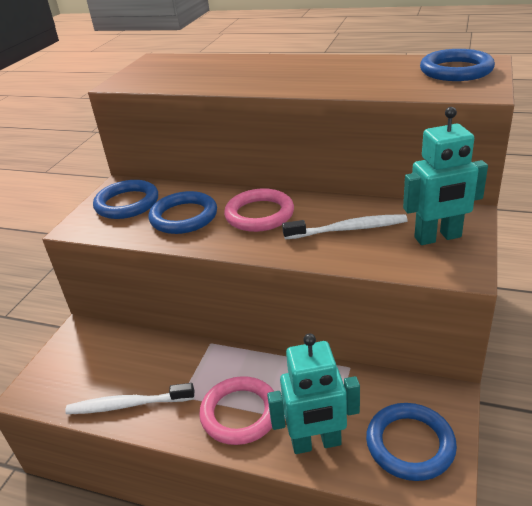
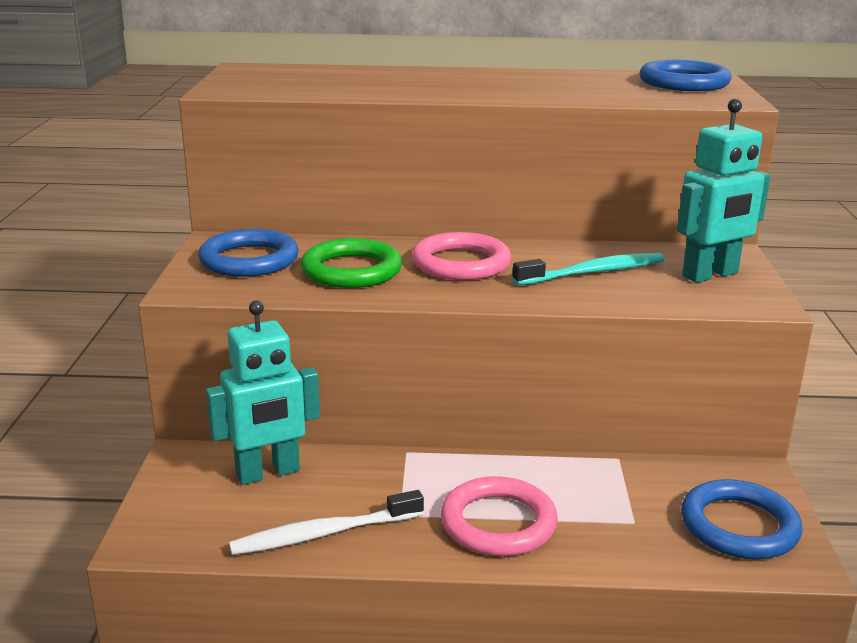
camera: 20 degrees left, 10 degrees down
blue ring [149,191,217,234] -> green ring [301,238,402,288]
turquoise robot [267,334,360,454] -> turquoise robot moved to [206,300,320,485]
white toothbrush [282,214,407,239] -> turquoise toothbrush [512,253,665,285]

